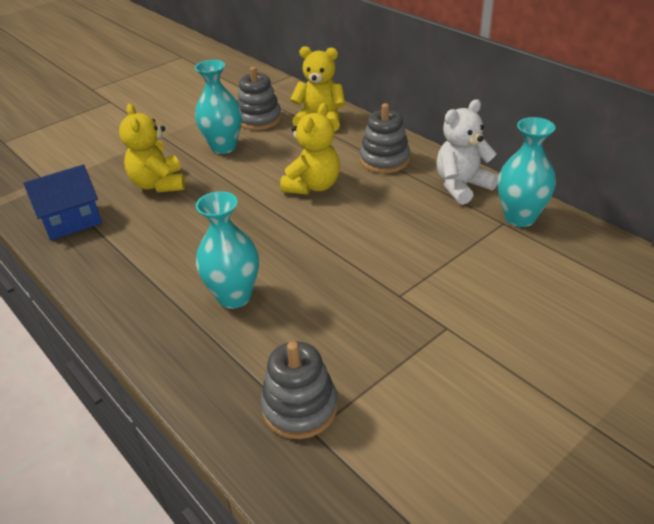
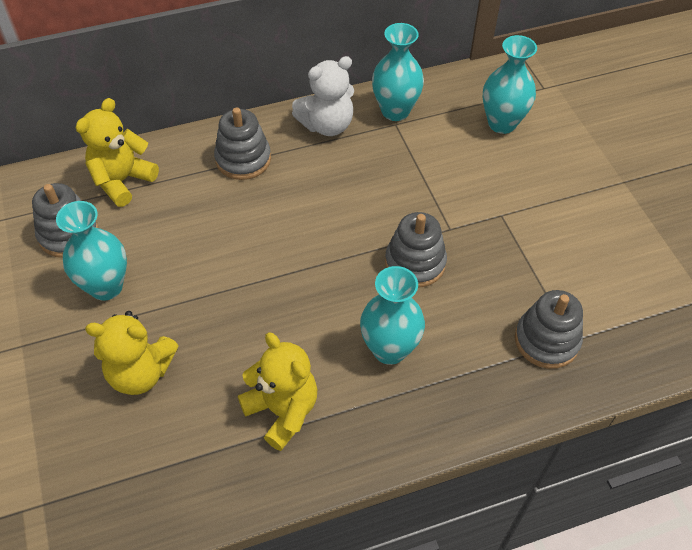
camera: 70 degrees left, 15 degrees up
blue house [23,164,102,240] -> none
yellow teddy bear [280,103,340,195] -> yellow teddy bear moved to [238,332,317,451]
white teddy bear [436,99,499,205] -> white teddy bear turned 105 degrees counterclockwise [292,56,354,136]
none -> grey stacking toy [385,212,447,287]
none -> turquoise vase [483,35,537,134]

